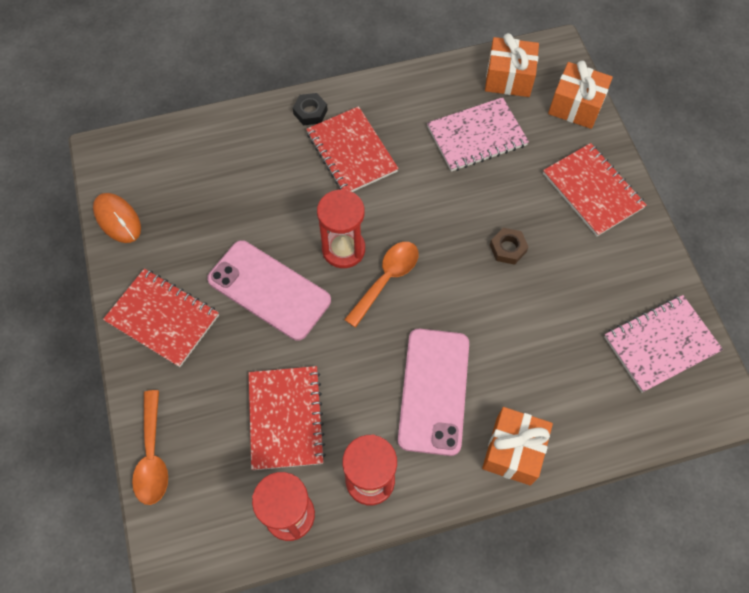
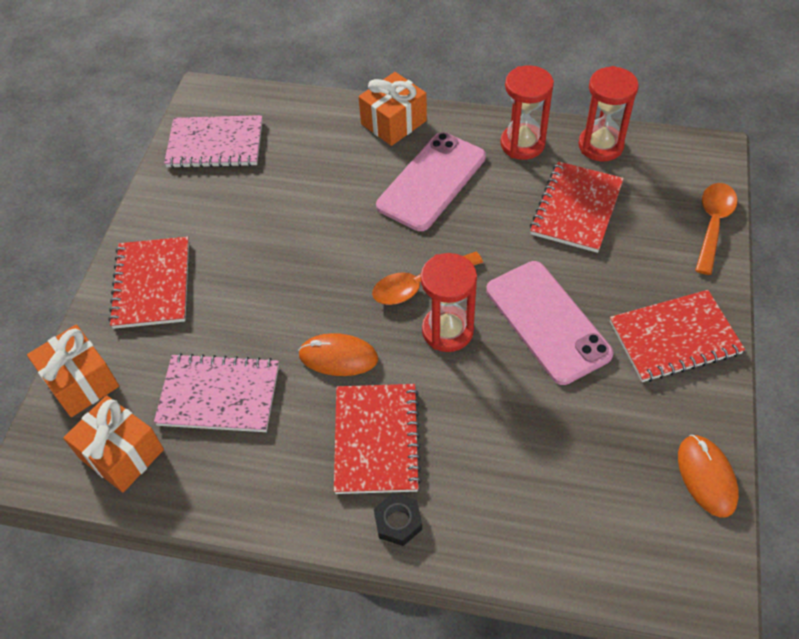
camera: 150 degrees left, 10 degrees down
red notebook [103,269,219,367] -> red notebook turned 75 degrees counterclockwise [610,290,745,382]
brown nut [490,228,529,265] -> none
none -> orange mouse [298,333,378,376]

